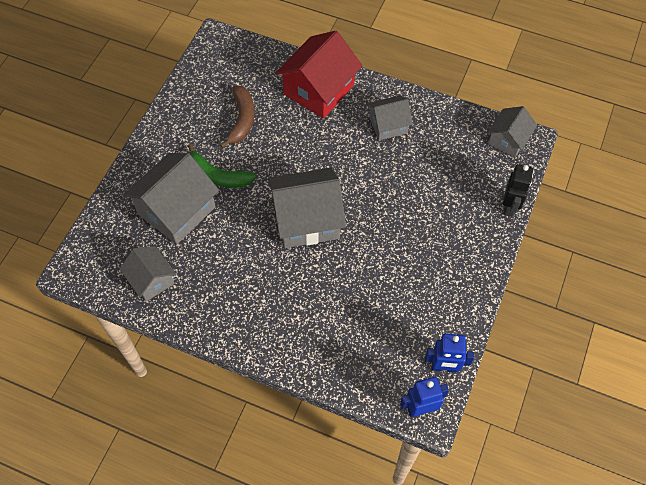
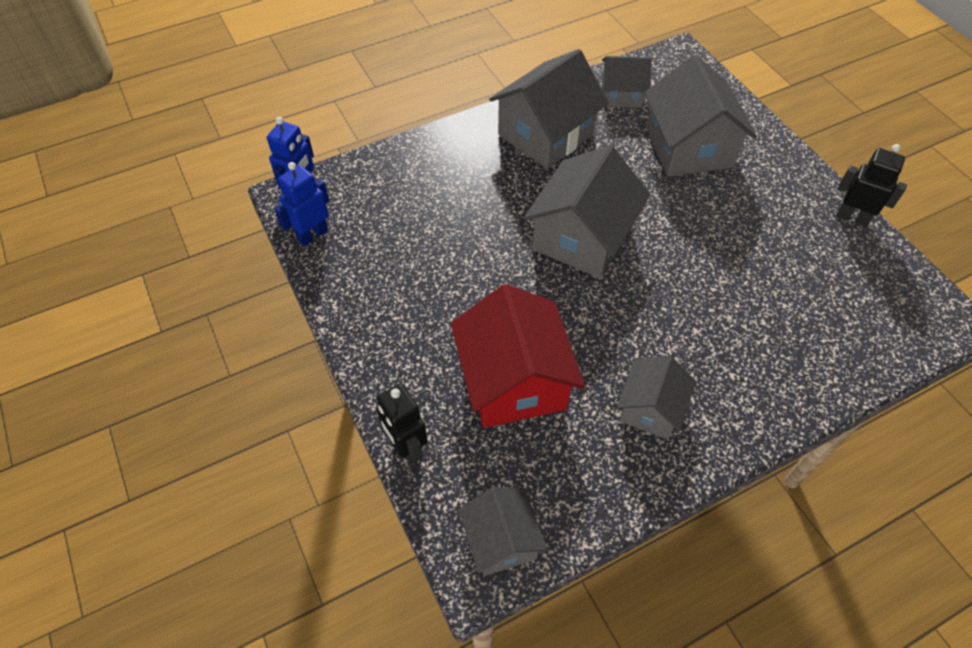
camera: 130 degrees right, 5 degrees down
green banana [188,144,256,188] -> none
brown banana [220,86,254,148] -> none
red house [275,31,362,118] -> red house moved to [451,284,585,428]
none -> grey house [489,49,609,169]
none -> black robot [836,144,907,227]

